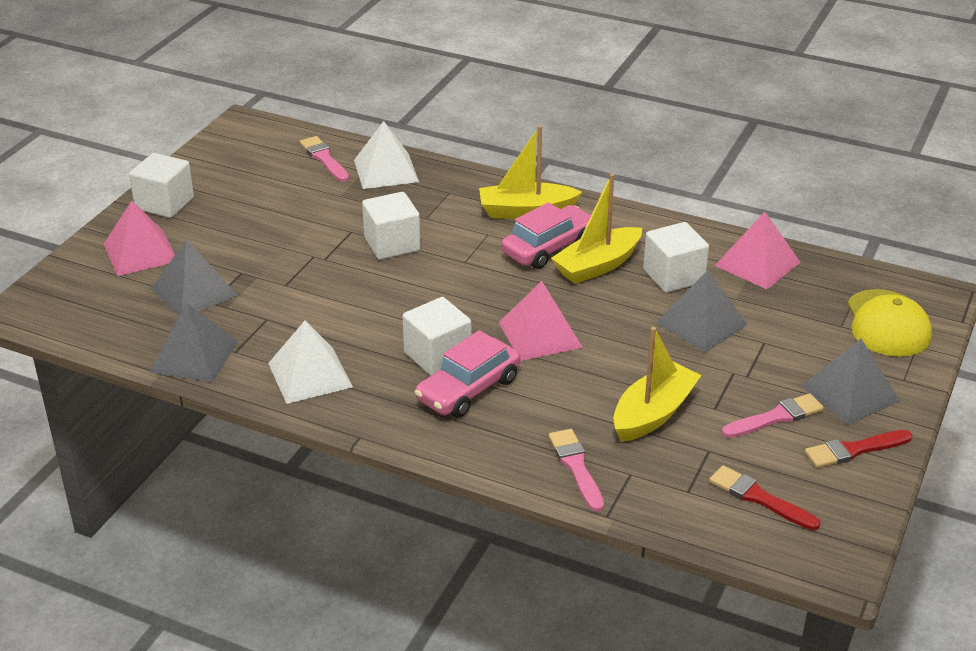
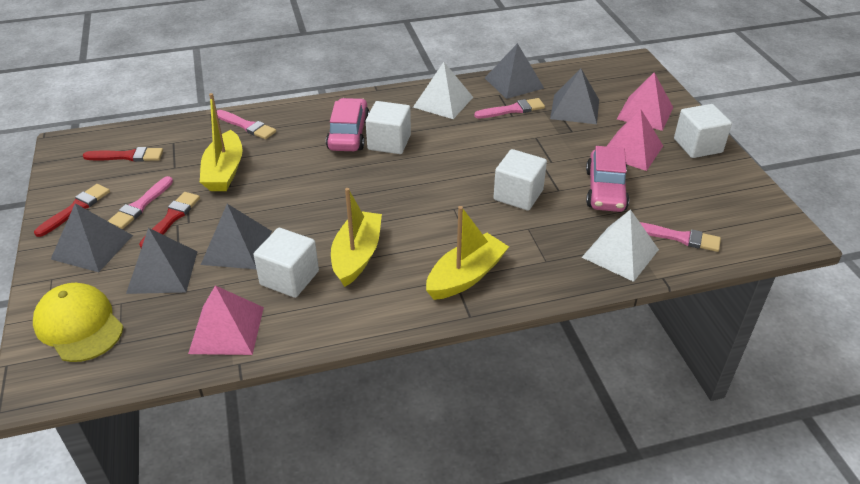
camera: 140 degrees right, 5 degrees up
pink pyramid [499,281,583,361] -> pink pyramid moved to [606,109,663,171]
pink car [501,202,591,269] -> pink car moved to [586,146,629,212]
none -> grey pyramid [126,228,197,294]
none -> red brush [139,192,200,248]
none -> pink brush [474,98,545,118]

